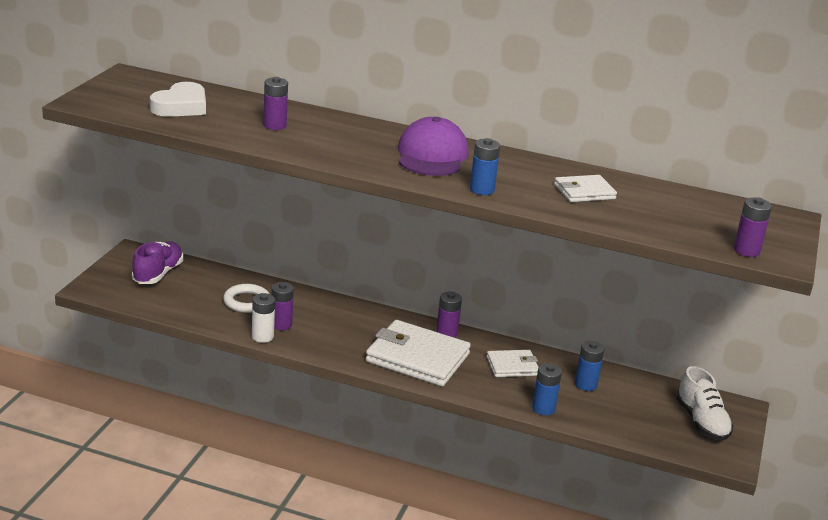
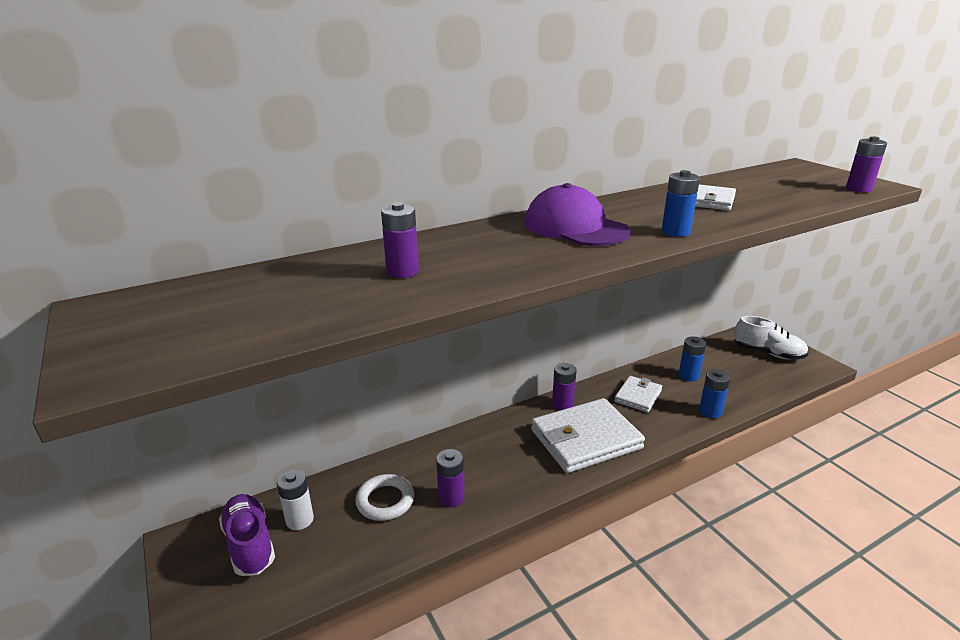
camera: 45 degrees left, 0 degrees up
white heart [150,82,206,117] -> none
white battery [252,293,275,343] -> white battery moved to [277,470,314,530]

